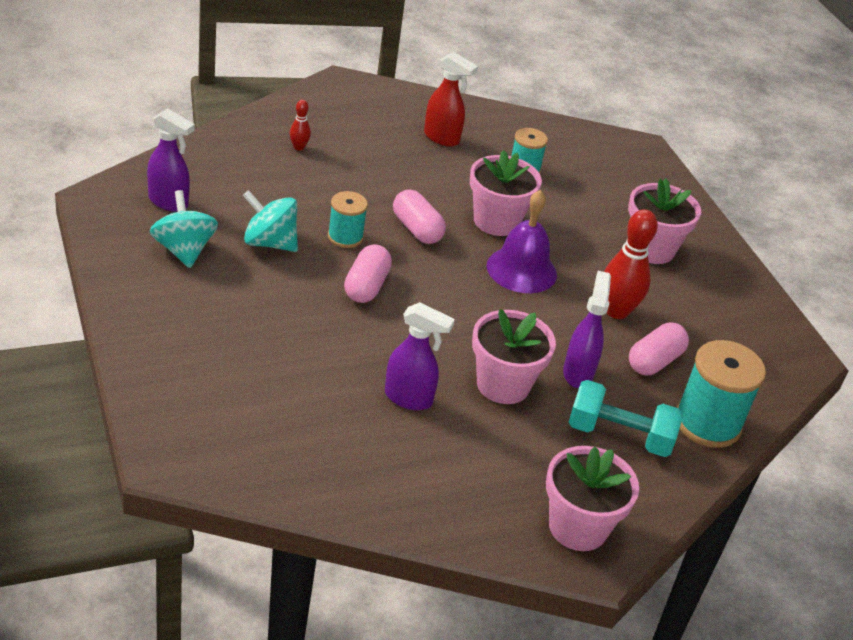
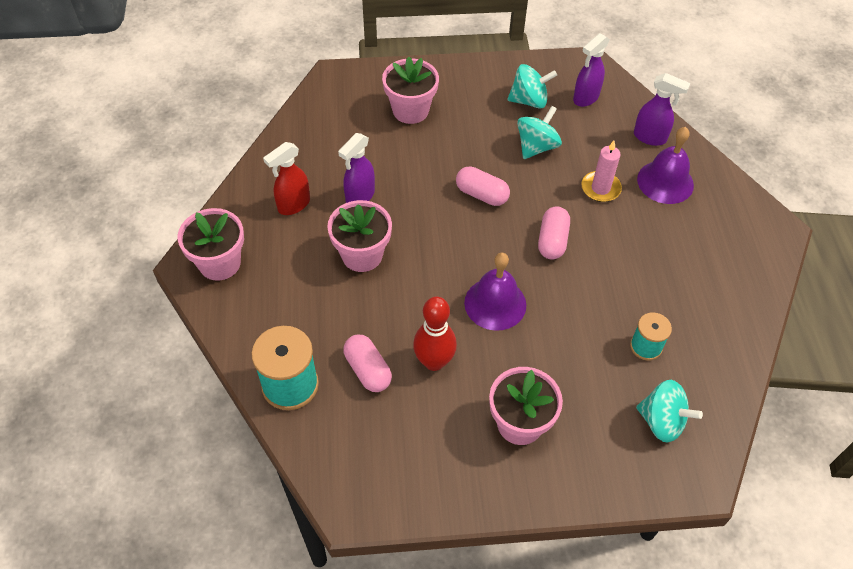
camera: 110 degrees right, 15 degrees up
red bowling pin [290,100,311,151] -> purple bell [637,127,694,204]
turquoise spool [328,191,368,248] -> none
pink capsule [393,189,446,244] -> pink capsule turned 60 degrees counterclockwise [538,206,570,260]
red spray bottle [424,52,478,147] -> red spray bottle moved to [263,142,310,215]
pink flower pot [470,150,542,236] -> pink flower pot moved to [382,57,439,124]
purple spray bottle [563,271,611,388] -> purple spray bottle moved to [634,73,690,146]
turquoise dumbbell [568,380,683,457] -> none
none -> pink candle [581,141,622,202]
none -> turquoise spinning top [636,380,703,443]

